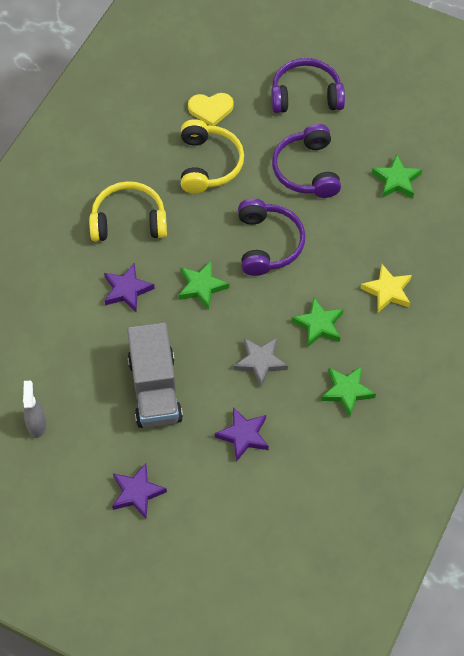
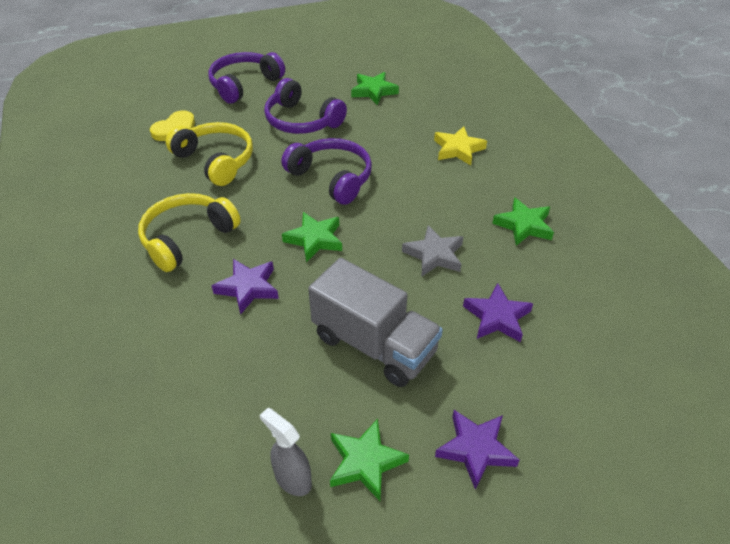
camera: 45 degrees left, 15 degrees down
green star [291,297,344,347] -> green star moved to [330,419,409,501]

